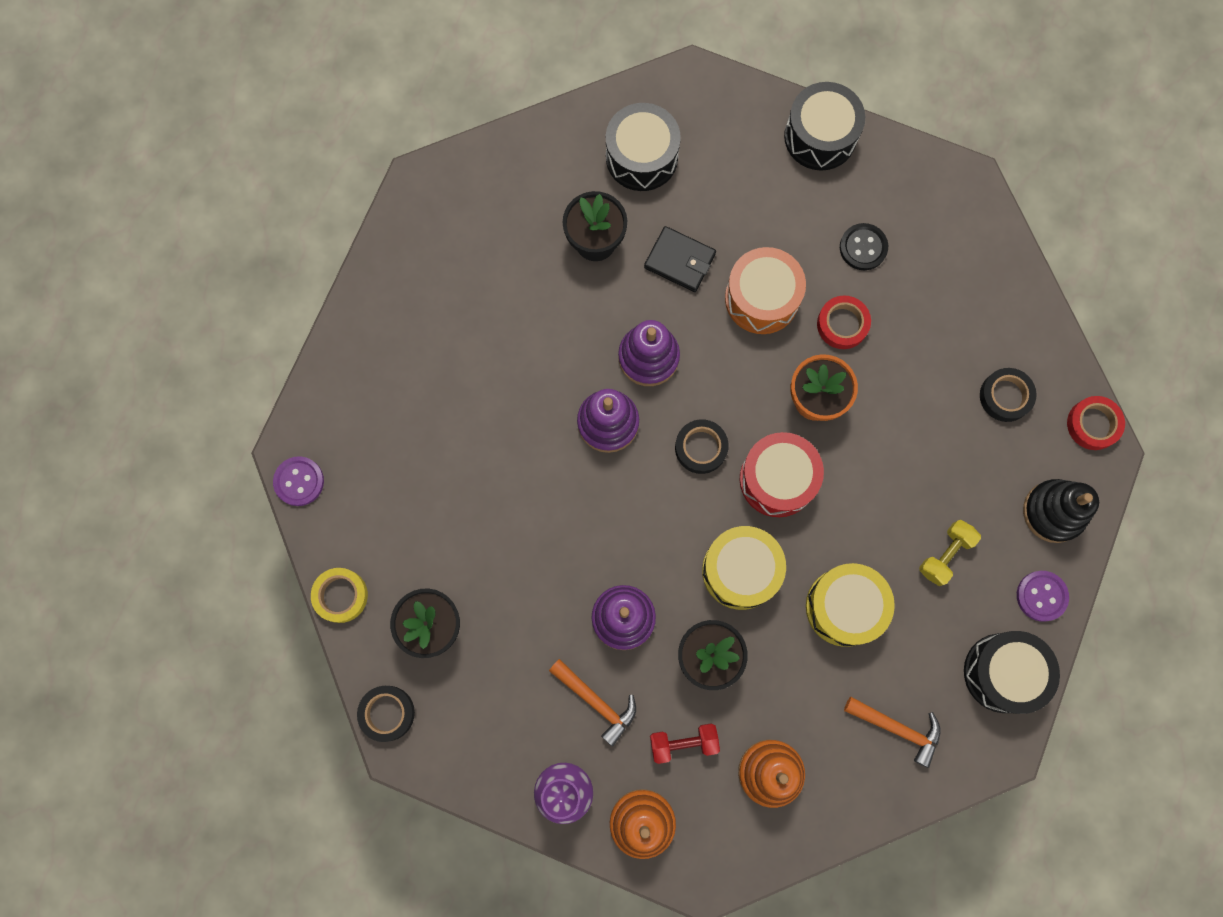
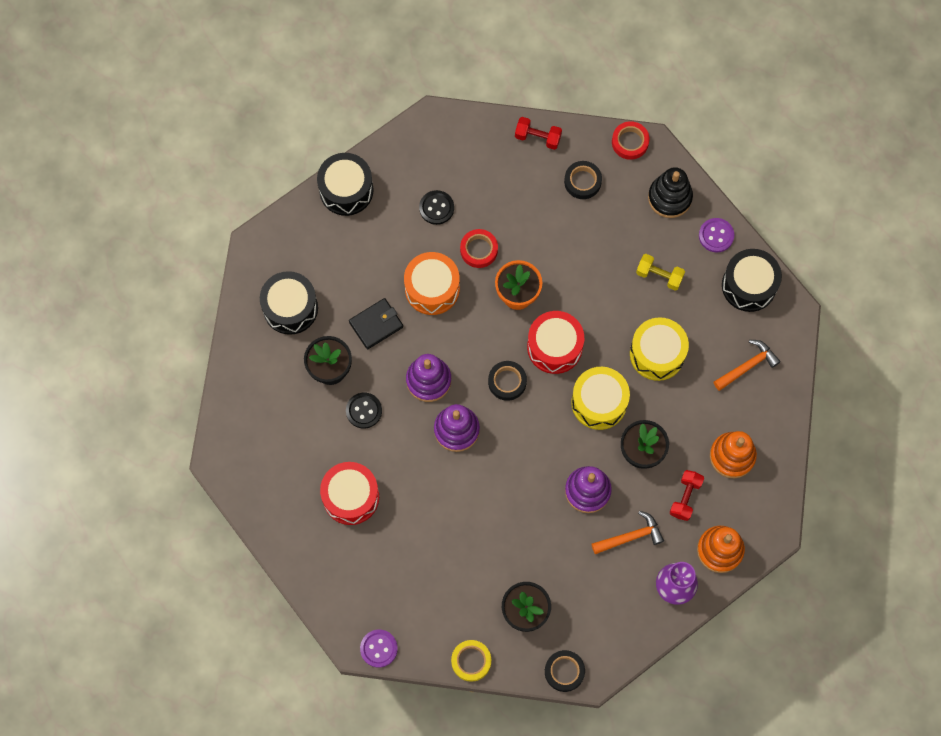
camera: 60 degrees left, 5 degrees down
yellow dumbbell [919,520,981,586] -> yellow dumbbell turned 45 degrees counterclockwise [636,254,685,291]
none -> red drum [320,462,379,525]
none -> black button [346,393,382,429]
none -> red dumbbell [515,117,562,150]

